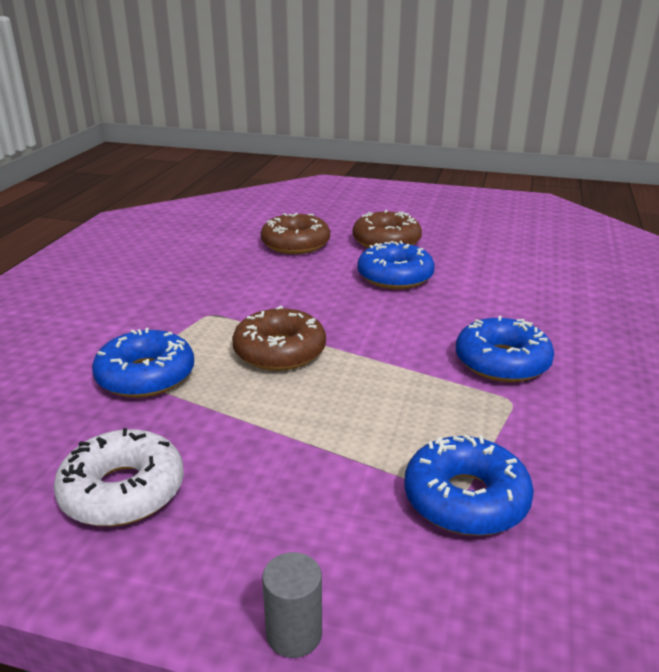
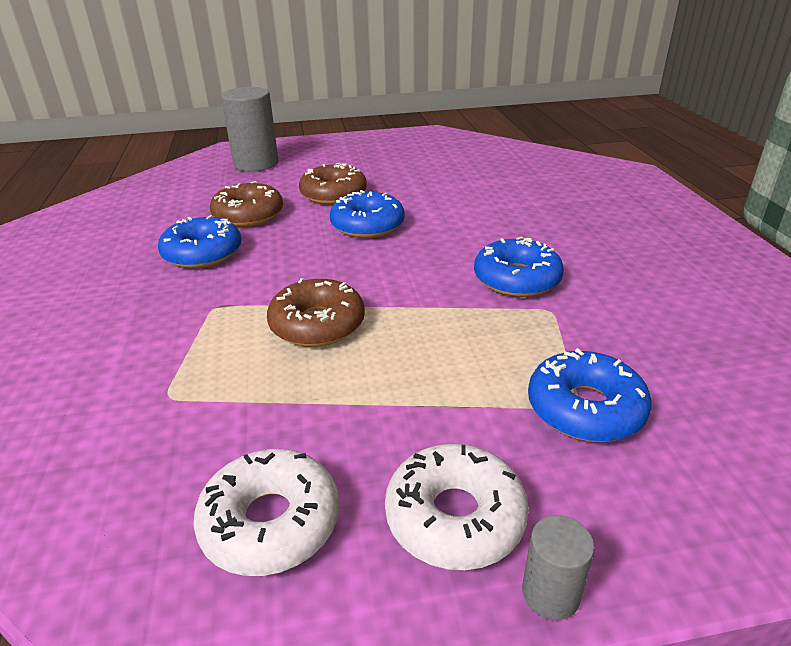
camera: 25 degrees left, 5 degrees up
blue donut [92,328,194,398] -> blue donut moved to [158,215,241,269]
none -> grey cylinder [221,87,279,171]
none -> white donut [385,444,529,570]

